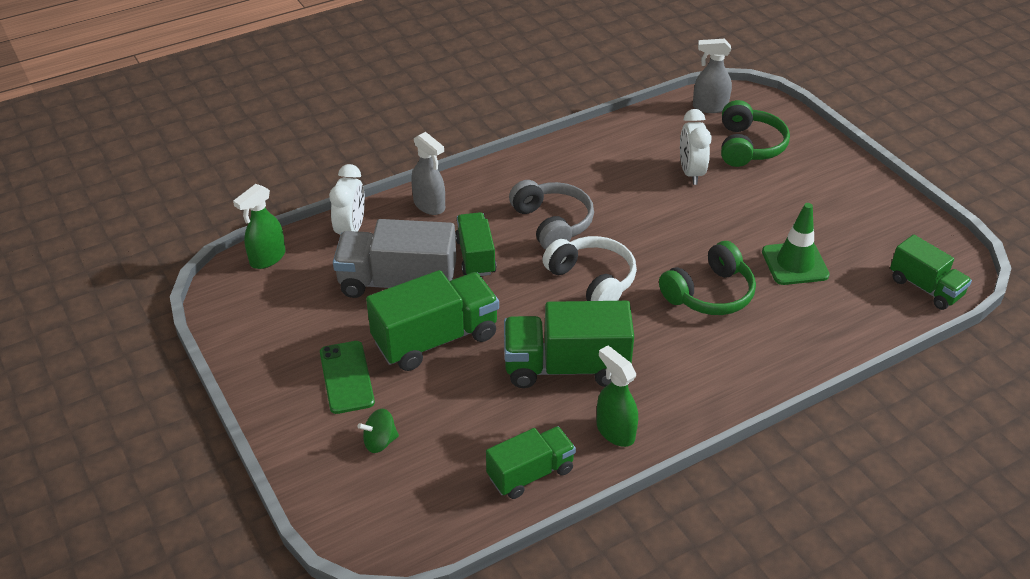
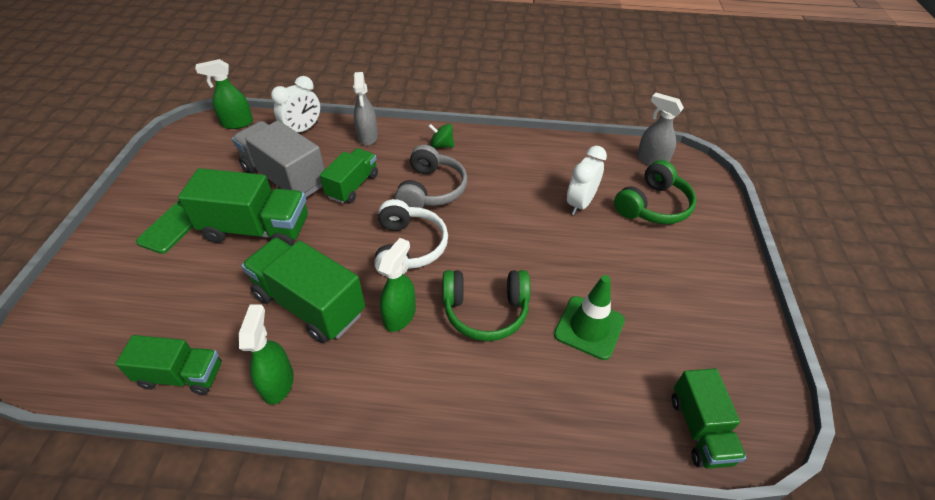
camera: 35 degrees right, 5 degrees up
green spinning top [358,409,399,453] -> green spinning top moved to [428,124,454,148]
none -> green spray bottle [378,238,416,332]

